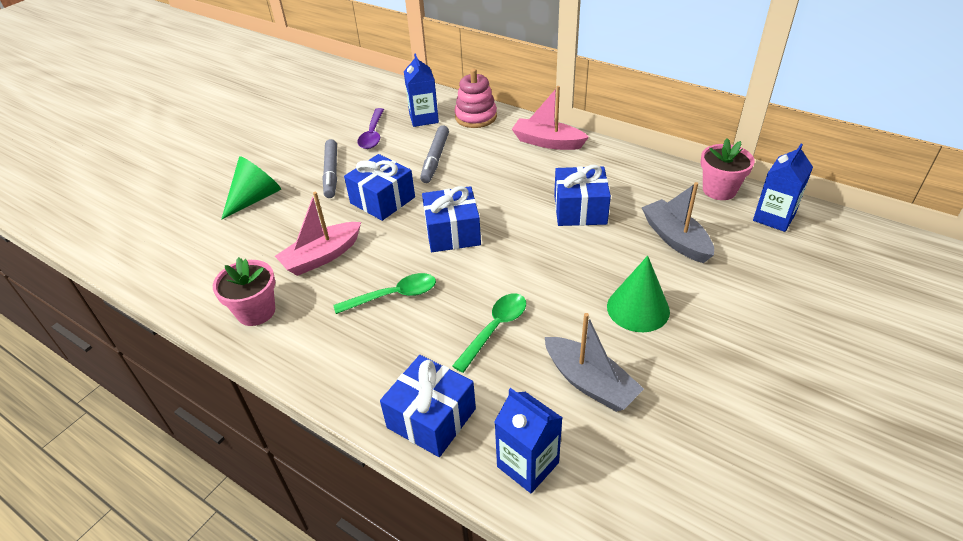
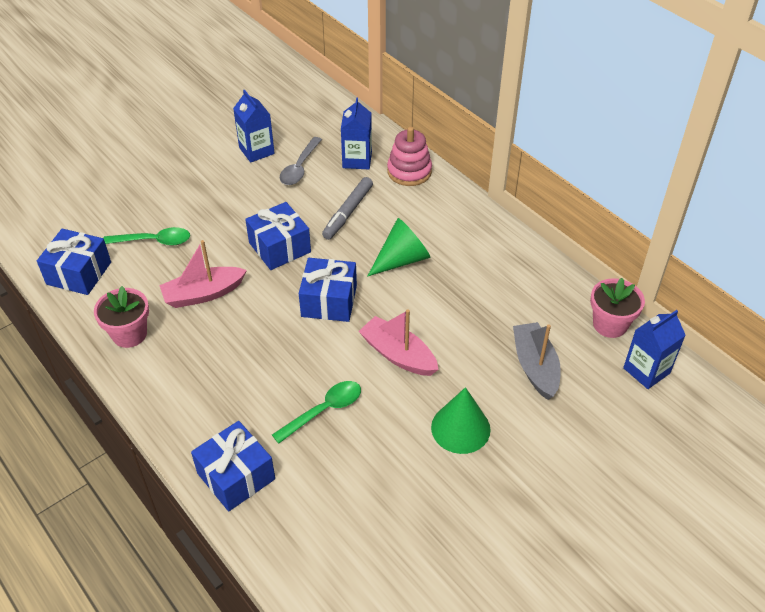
camera: 15 degrees right, 5 degrees up
green cone [222,156,281,219] -> green cone moved to [368,218,430,276]
grey marker [322,139,337,198] -> none
green spoon [334,273,436,314] -> green spoon moved to [103,227,190,246]
purple spoon [357,108,384,149] -> grey spoon [280,137,322,185]
blue carton [494,388,563,493] -> blue carton moved to [233,90,275,163]
pink boat [512,86,589,150] -> pink boat moved to [359,309,439,376]
grey boat [545,313,644,412] -> none
blue gift [554,165,611,226] -> blue gift moved to [37,228,111,295]

